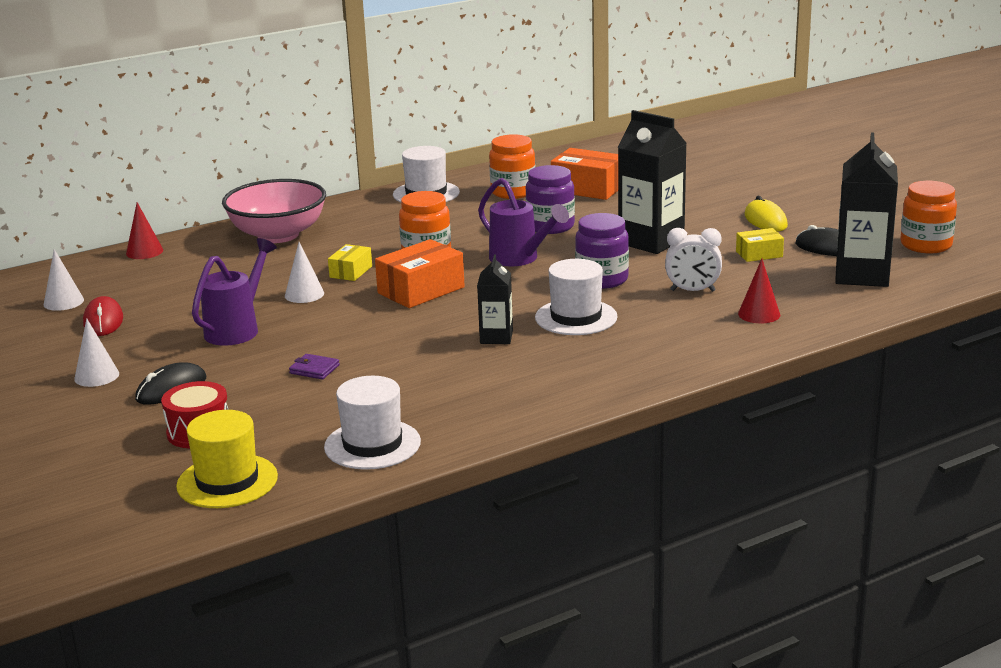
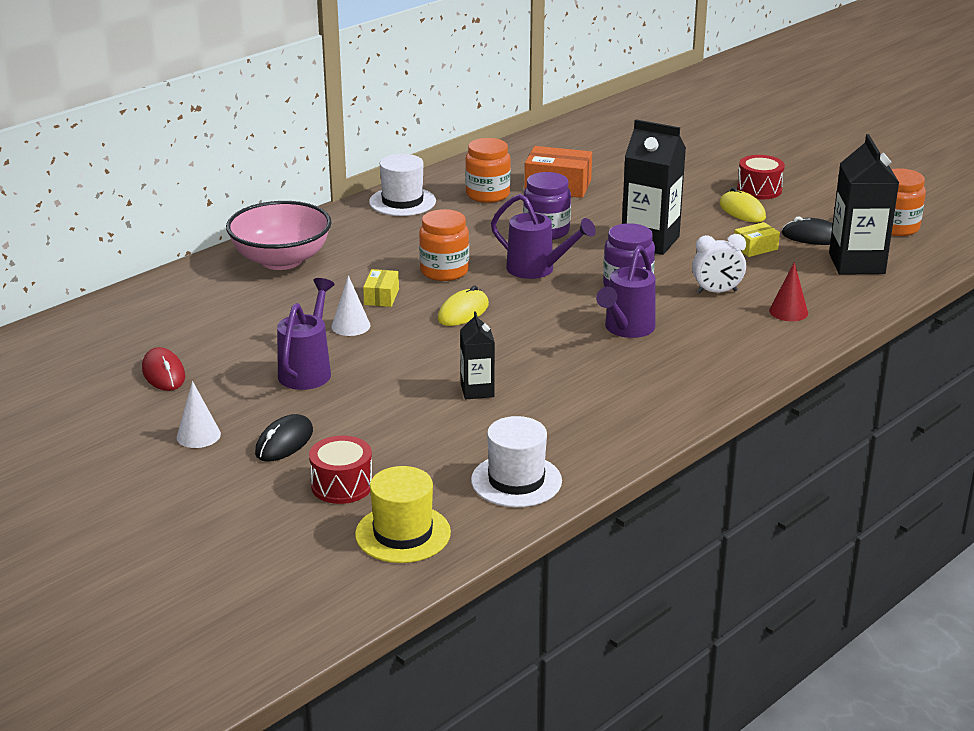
camera: 15 degrees left, 5 degrees up
white cone [44,249,84,311] -> none
red cone [126,202,163,259] -> none
purple wallet [289,354,340,379] -> none
orange box [375,239,465,308] -> yellow mouse [438,286,489,326]
black carton [477,255,513,344] -> black carton moved to [460,311,495,400]
white hat [535,259,618,335] -> purple watering can [596,245,655,338]
none -> red drum [737,155,785,199]

